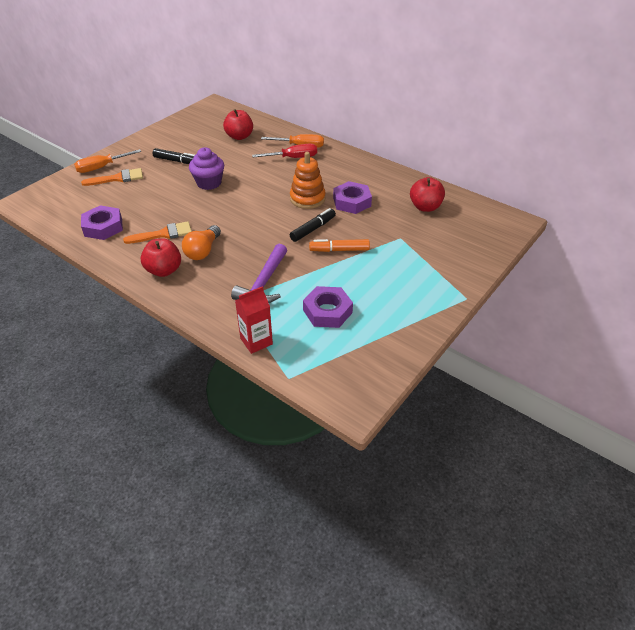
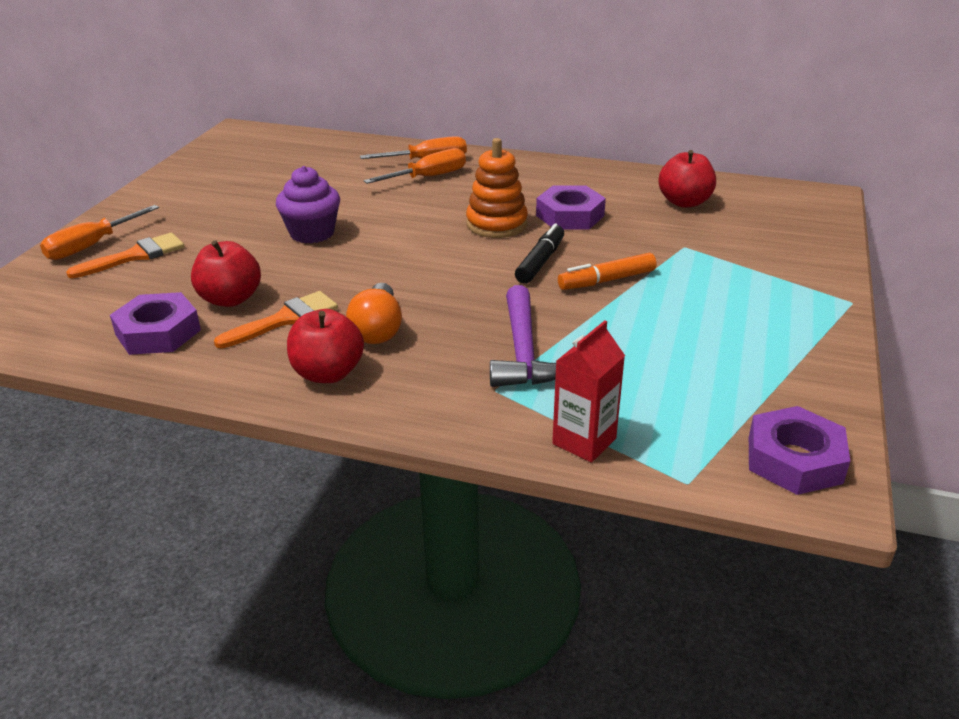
camera: 20 degrees left, 10 degrees down
black marker [153,148,195,164] -> none
red apple [223,109,253,140] -> red apple moved to [191,240,261,307]
red screwdriver [252,143,317,158] -> orange screwdriver [363,148,466,184]
purple nut [303,286,353,328] -> purple nut moved to [749,406,850,495]

